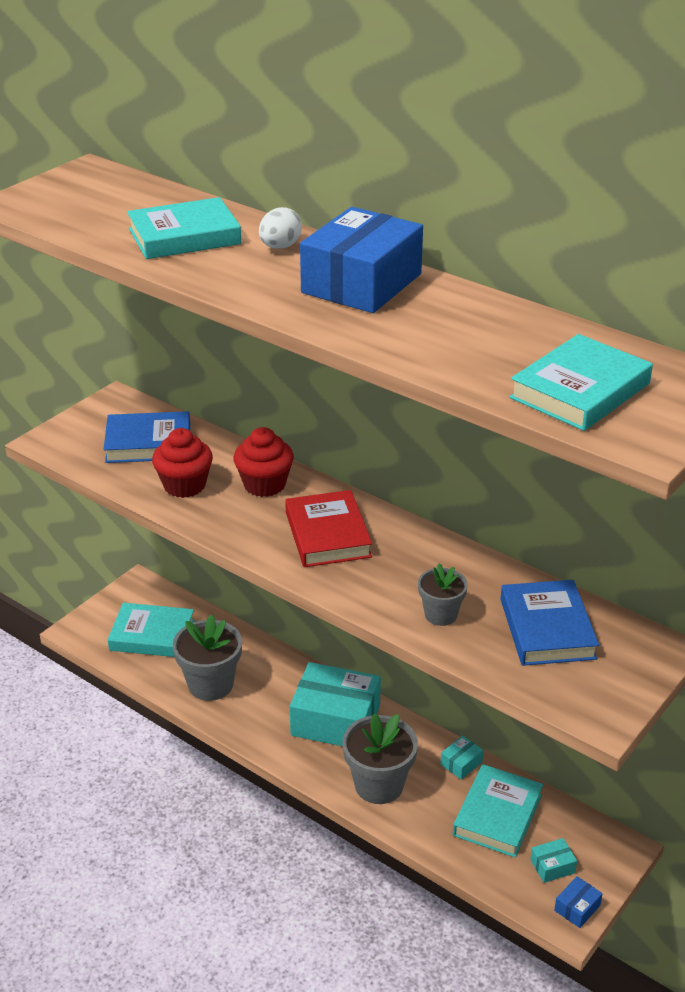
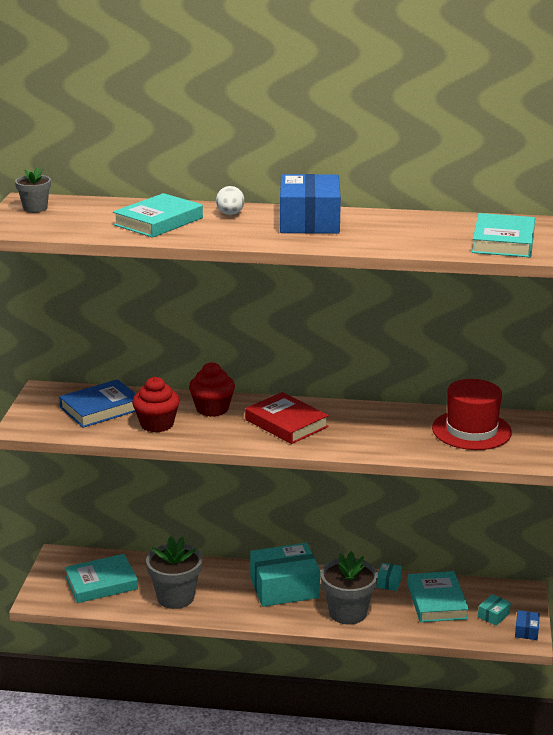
camera: 30 degrees left, 10 degrees down
grey flower pot [418,563,468,626] -> grey flower pot moved to [15,167,51,213]
blue book [500,580,599,666] -> red hat [432,379,512,450]

